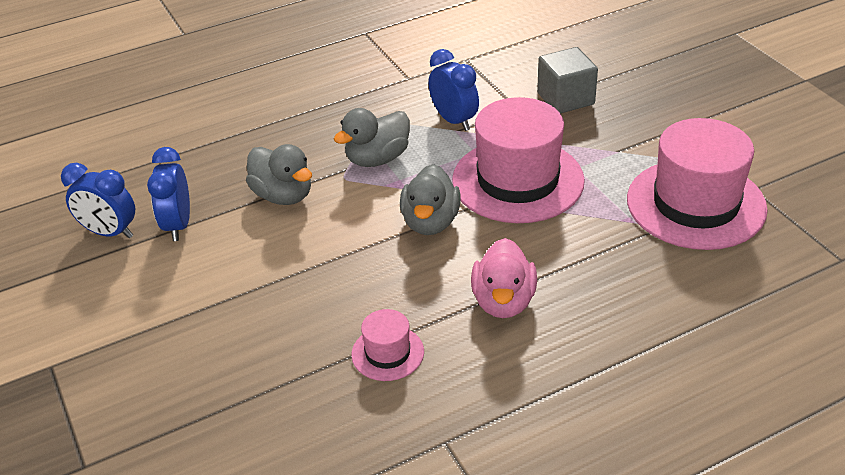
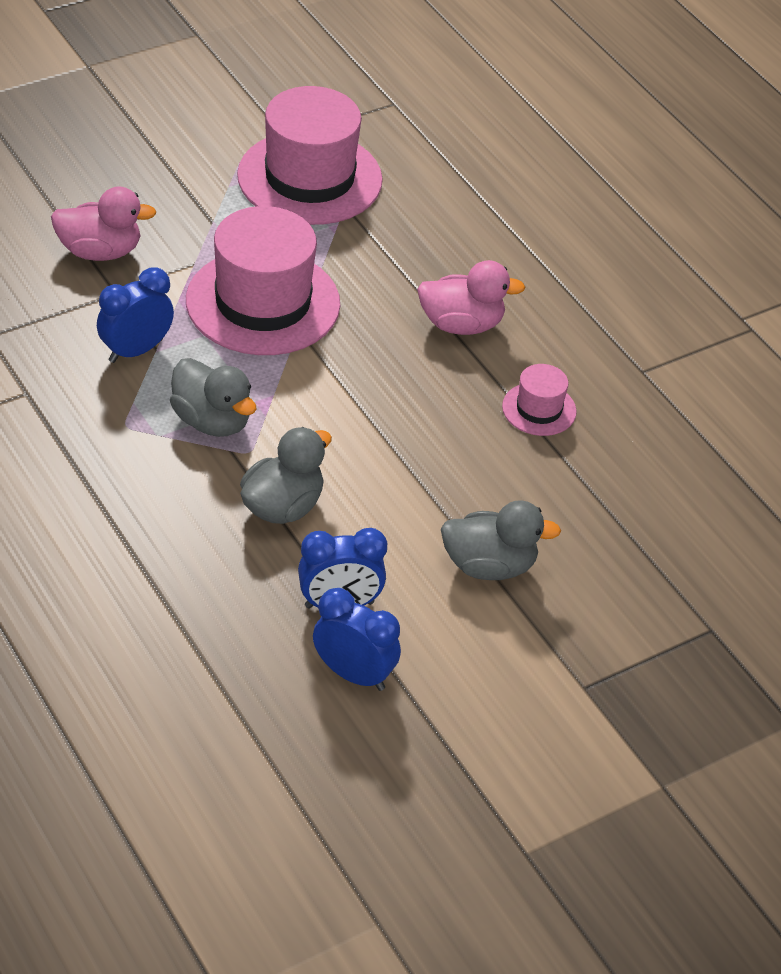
camera: 100 degrees left, 5 degrees up
blue clock [61,163,135,238] -> blue clock turned 75 degrees counterclockwise [313,588,401,691]
grey duck [400,164,461,235] -> grey duck moved to [441,501,561,580]
grey cube [537,47,598,114] -> pink duck [51,186,157,261]

